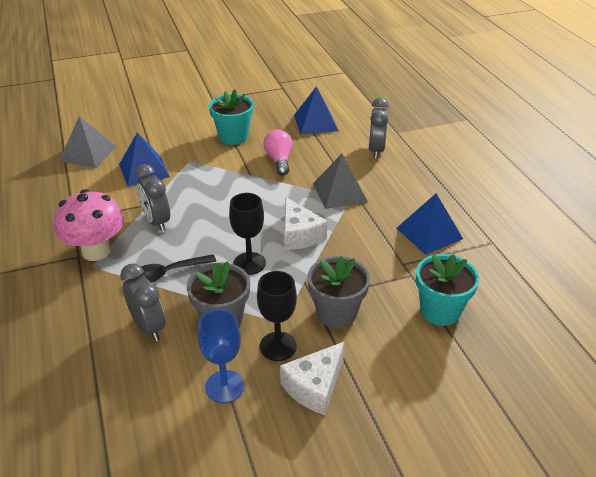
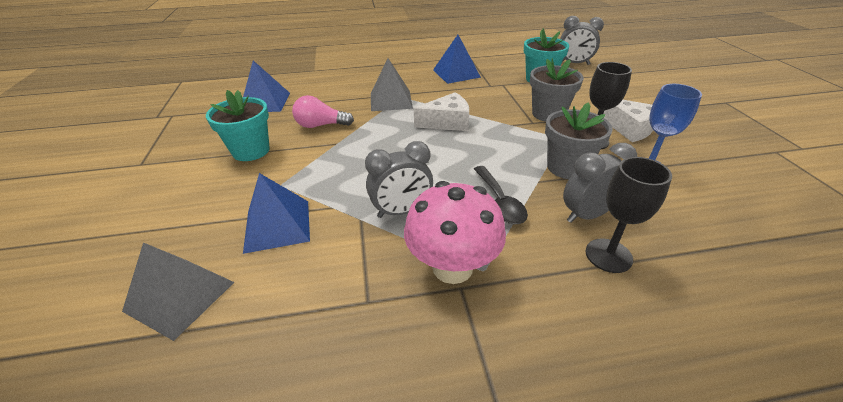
camera: 80 degrees left, 0 degrees up
black goblet [229,193,266,275] -> black goblet moved to [586,157,672,273]
grey clock [368,98,389,159] -> grey clock moved to [560,16,604,65]

